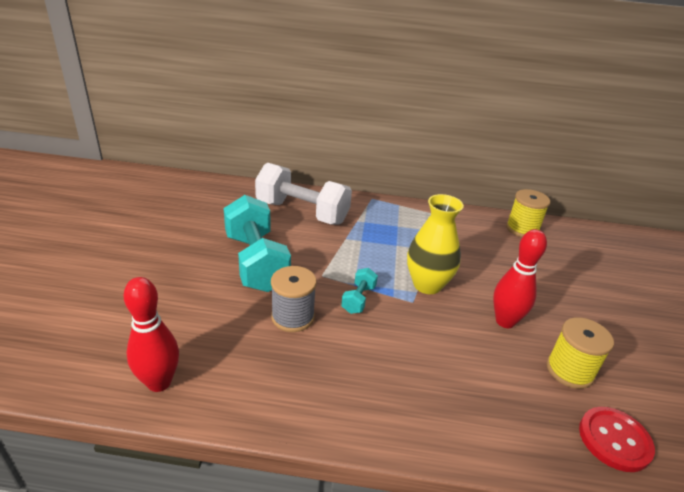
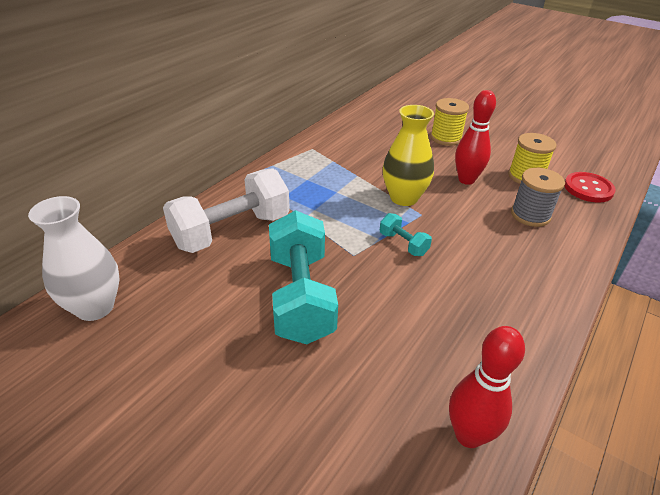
camera: 60 degrees left, 5 degrees up
turquoise dumbbell [224,195,291,292] -> turquoise dumbbell turned 75 degrees clockwise [269,210,338,344]
grey spool [271,266,317,332] -> grey spool moved to [511,168,565,227]
yellow spool [506,189,550,237] -> yellow spool moved to [430,98,469,146]
none -> white vase [28,196,120,321]

